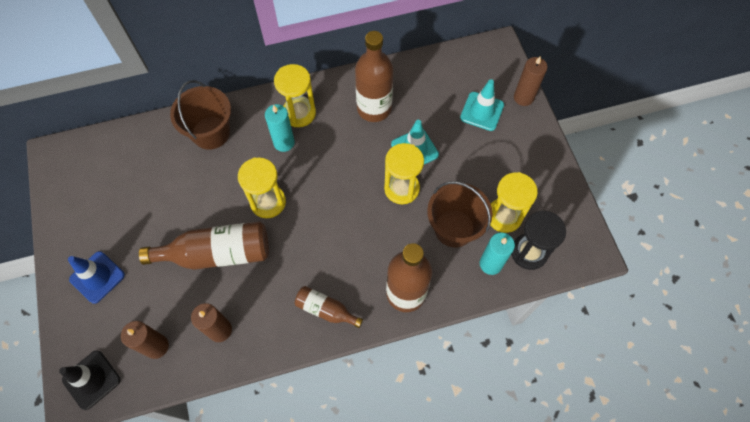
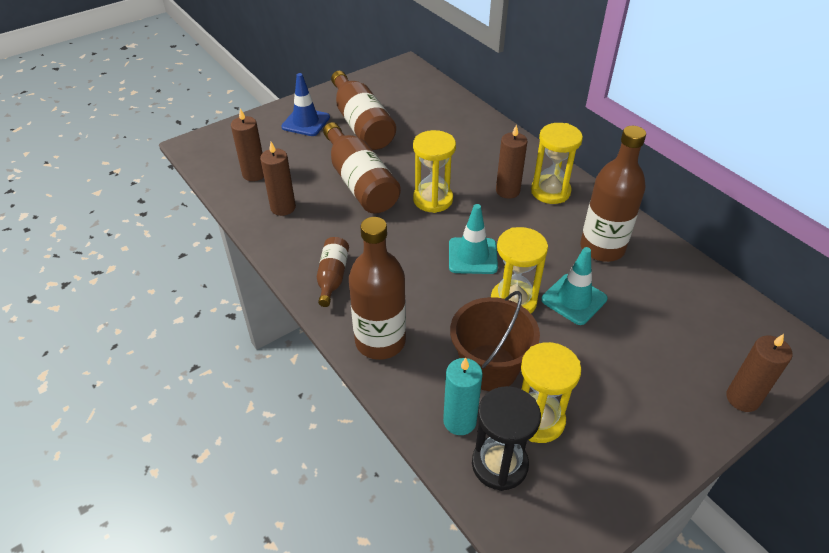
camera: 70 degrees right, 20 degrees down
black traffic cone [59,350,121,410] -> none
brown bucket [170,80,231,150] -> none
turquoise candle [265,104,295,152] -> brown candle [496,124,528,199]
turquoise traffic cone [460,79,504,131] -> turquoise traffic cone moved to [449,204,498,274]
none -> brown bottle [331,71,396,150]

